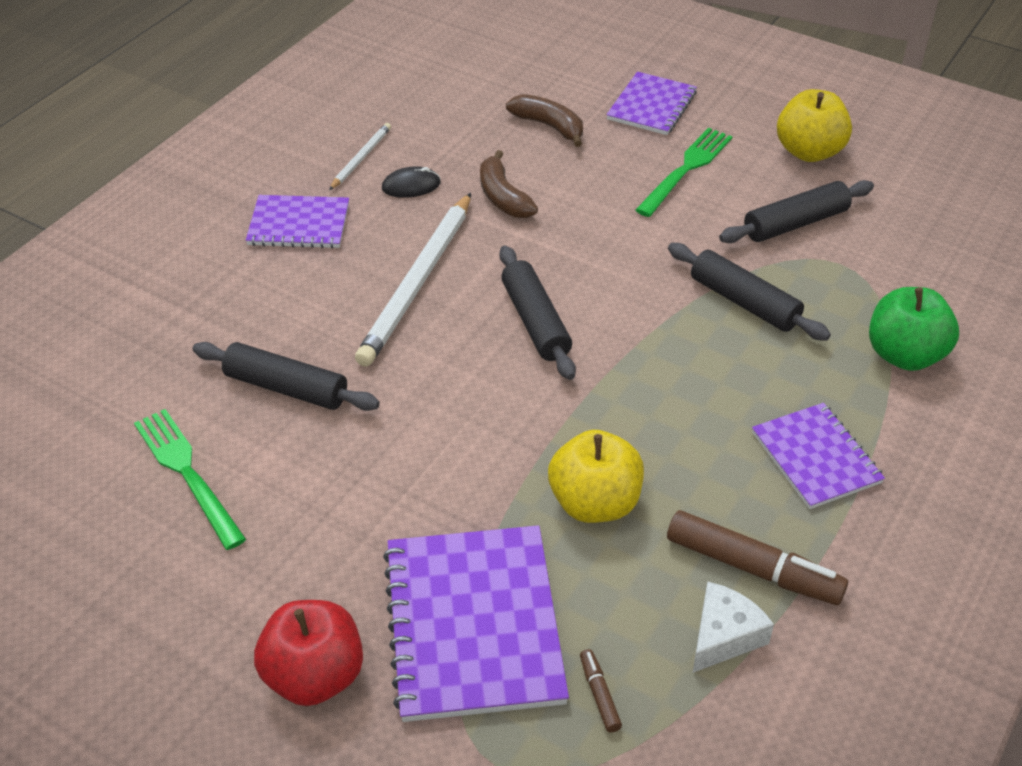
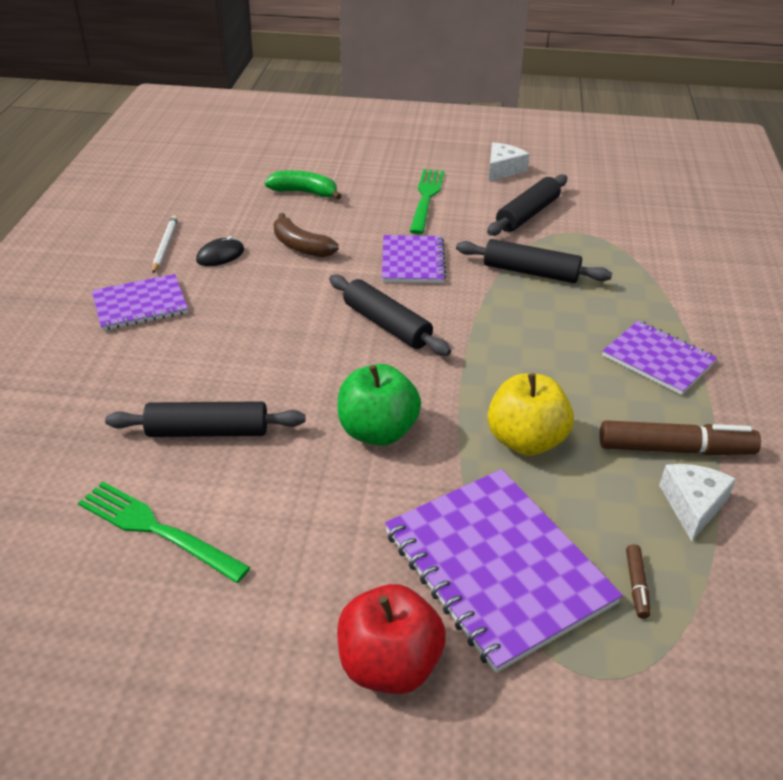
camera: 25 degrees left, 5 degrees down
white pencil [355,193,471,366] -> none
brown banana [506,94,583,147] -> green banana [264,170,341,200]
brown marker [580,649,622,732] -> brown marker turned 135 degrees counterclockwise [626,544,650,619]
purple notebook [606,72,697,135] -> purple notebook moved to [382,235,446,283]
yellow apple [777,89,852,162] -> white cheese [489,142,530,181]
green apple [869,287,959,371] -> green apple moved to [338,364,421,446]

